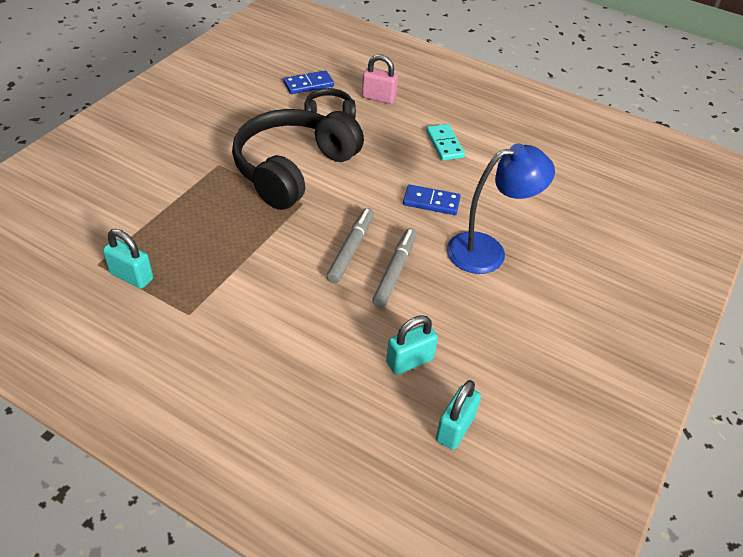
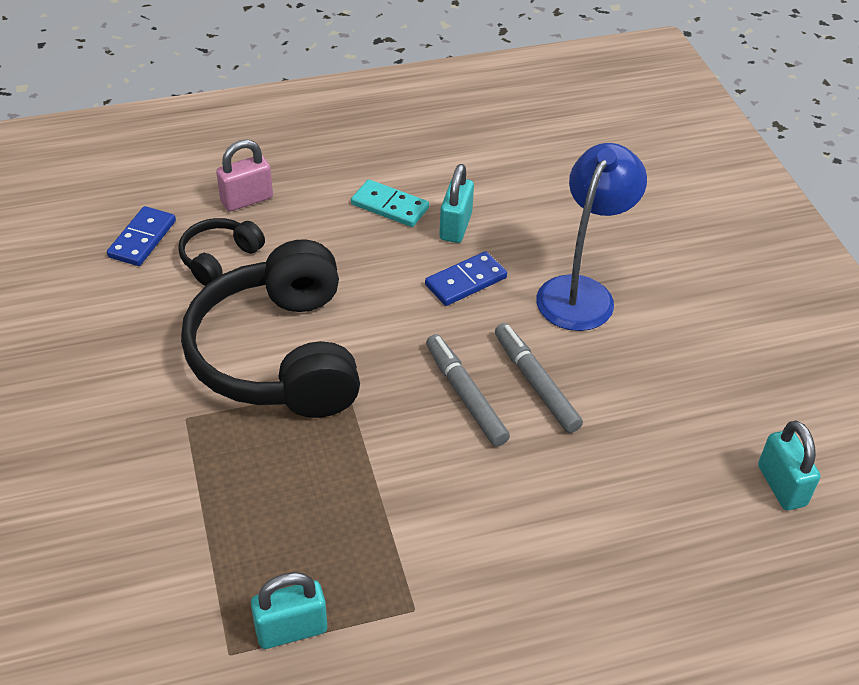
camera: 45 degrees left, 0 degrees up
turquoise padlock [386,315,438,375] -> turquoise padlock moved to [439,164,474,243]

